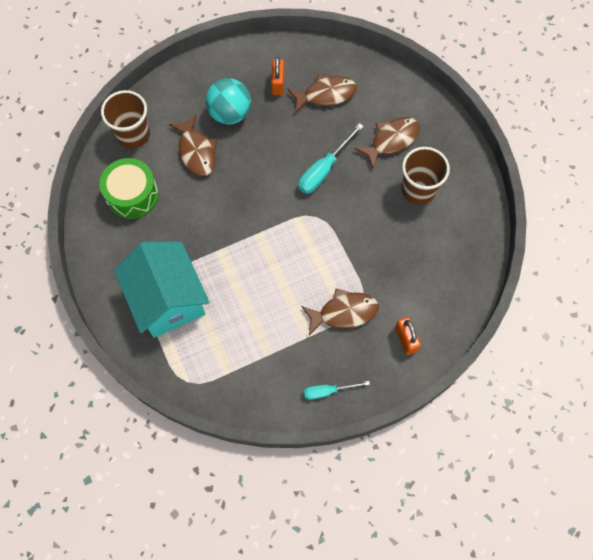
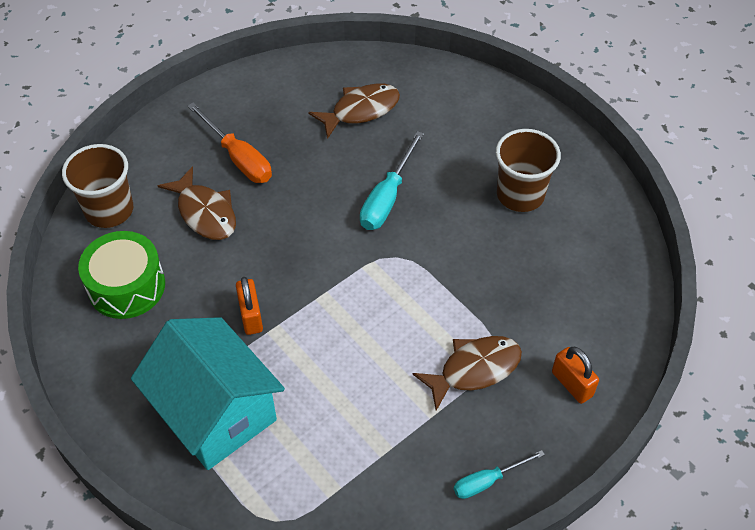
camera: 15 degrees left, 15 degrees down
turquoise ball [206,78,251,125] -> orange screwdriver [187,102,272,183]
orange padlock [271,57,284,95] -> orange padlock moved to [236,277,263,335]
brown fish [354,117,420,169] -> none

